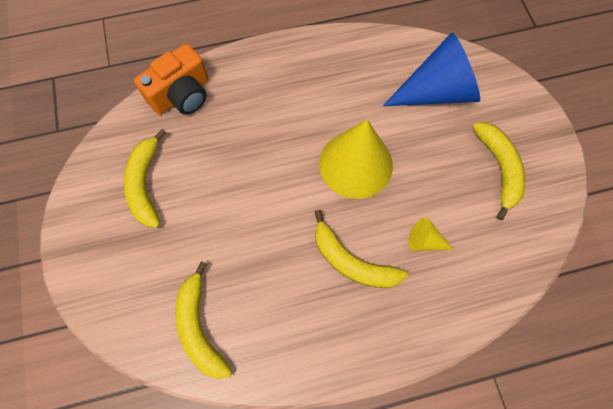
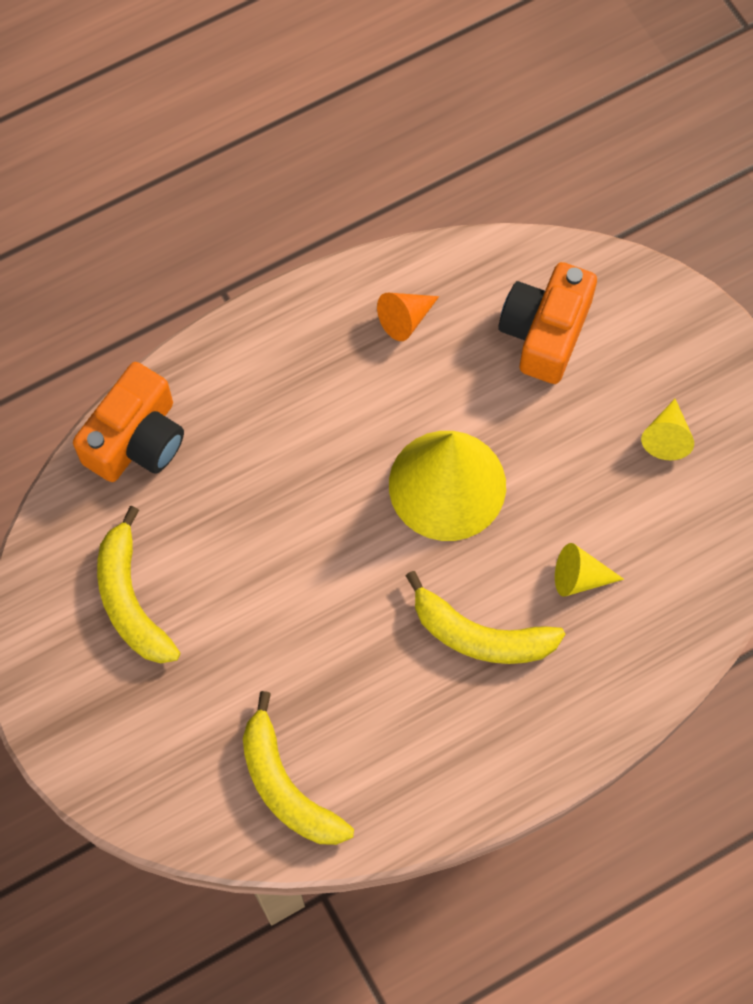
camera: 15 degrees left, 0 degrees up
blue cone [383,32,480,106] -> orange camera [498,262,597,384]
yellow banana [472,122,525,220] -> yellow cone [641,399,694,460]
none -> orange cone [377,293,439,341]

